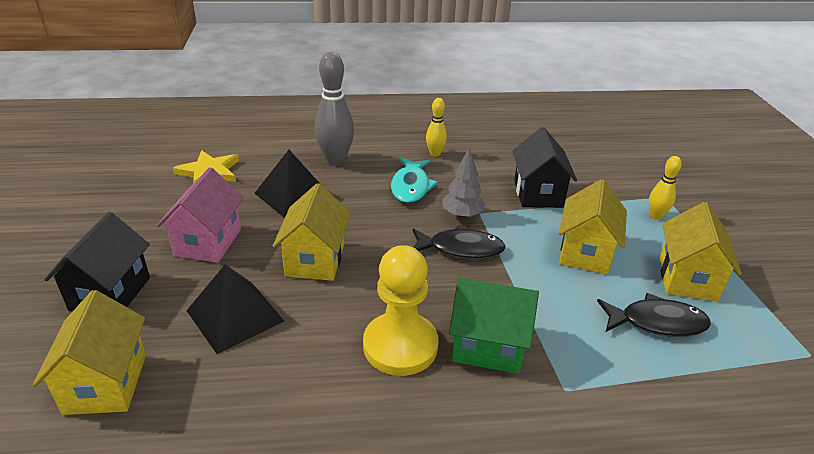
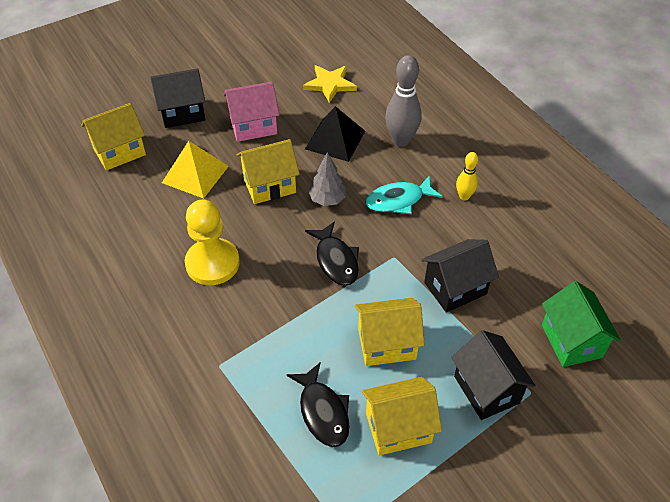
camera: 65 degrees right, 15 degrees up
black pyramid [186,264,284,354] -> yellow pyramid [162,141,229,199]
grey tree [442,148,485,218] -> grey tree moved to [308,152,346,206]
green house [449,278,539,374] -> green house moved to [542,281,621,367]
yellow bowling pin [649,156,682,220] -> black house [451,330,536,420]

